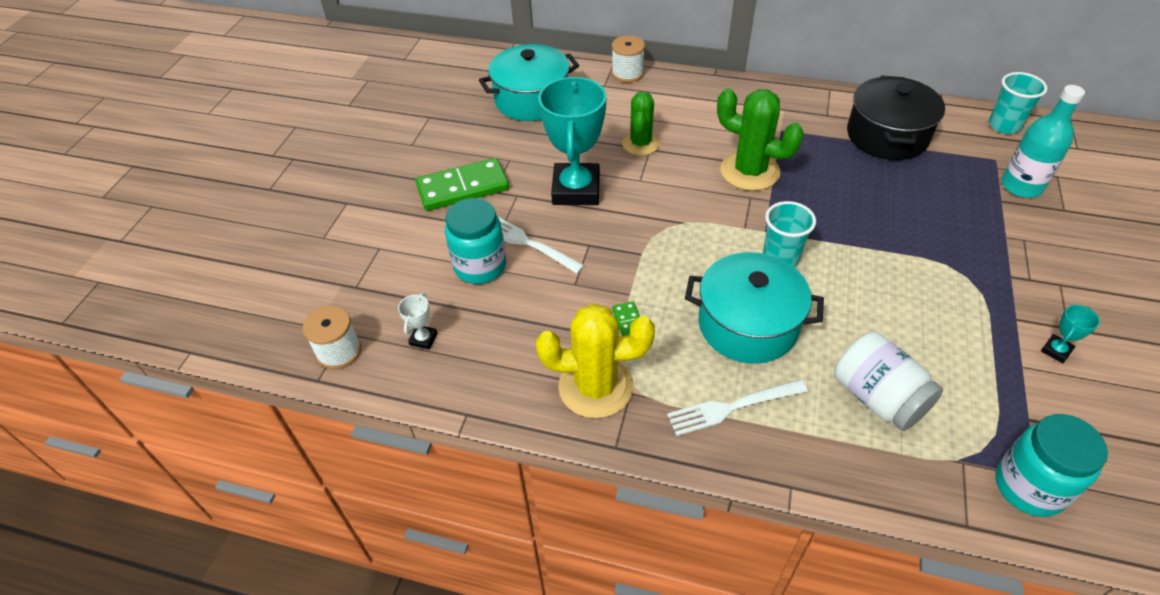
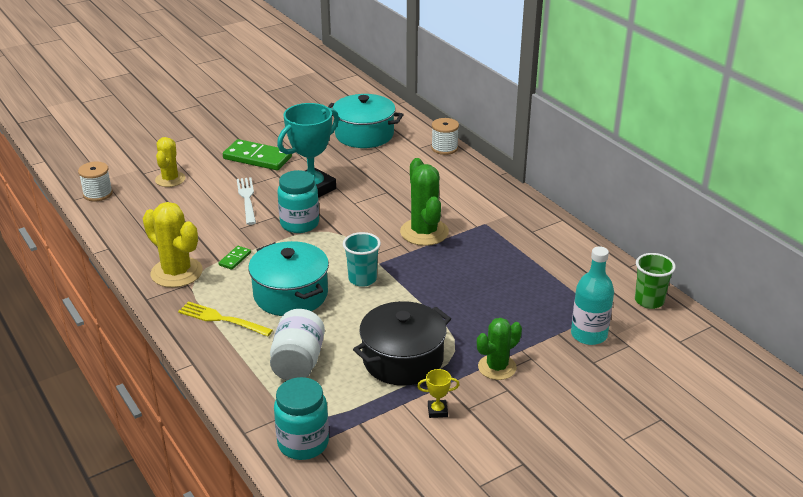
camera: 40 degrees right, 15 degrees down
white trophy [398,293,437,350] -> none
turquoise jar [445,198,506,284] -> turquoise jar moved to [277,170,319,233]
green cactus [622,91,660,155] -> green cactus moved to [477,318,522,380]
white fork [667,379,808,436] -> yellow fork [178,301,273,337]
black pot [847,76,945,160] -> black pot moved to [353,301,451,386]
turquoise cup [989,72,1048,134] -> green cup [635,253,676,309]
turquoise trophy [1041,305,1100,363] -> yellow trophy [417,369,460,418]
none -> yellow cactus [155,137,185,187]

